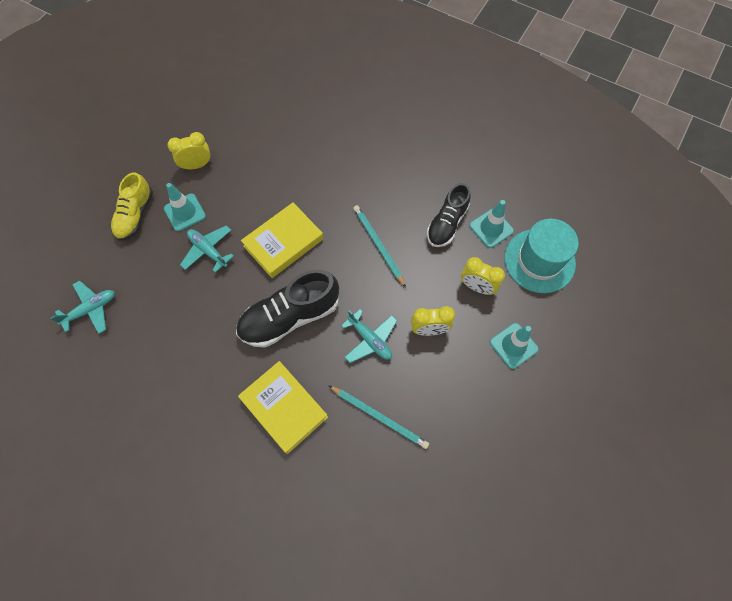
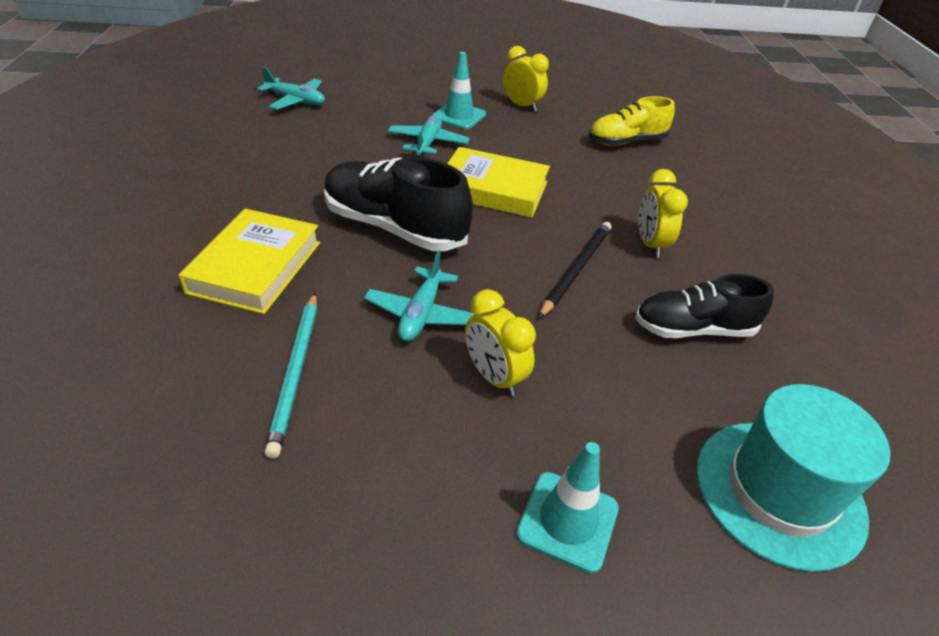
camera: 55 degrees right, 25 degrees down
yellow shoe [111,172,153,241] -> yellow shoe moved to [589,96,675,146]
turquoise pencil [353,205,406,288] -> black pencil [539,222,611,318]
yellow clock [461,257,505,295] -> yellow clock moved to [639,169,688,258]
turquoise traffic cone [469,200,514,248] -> none

